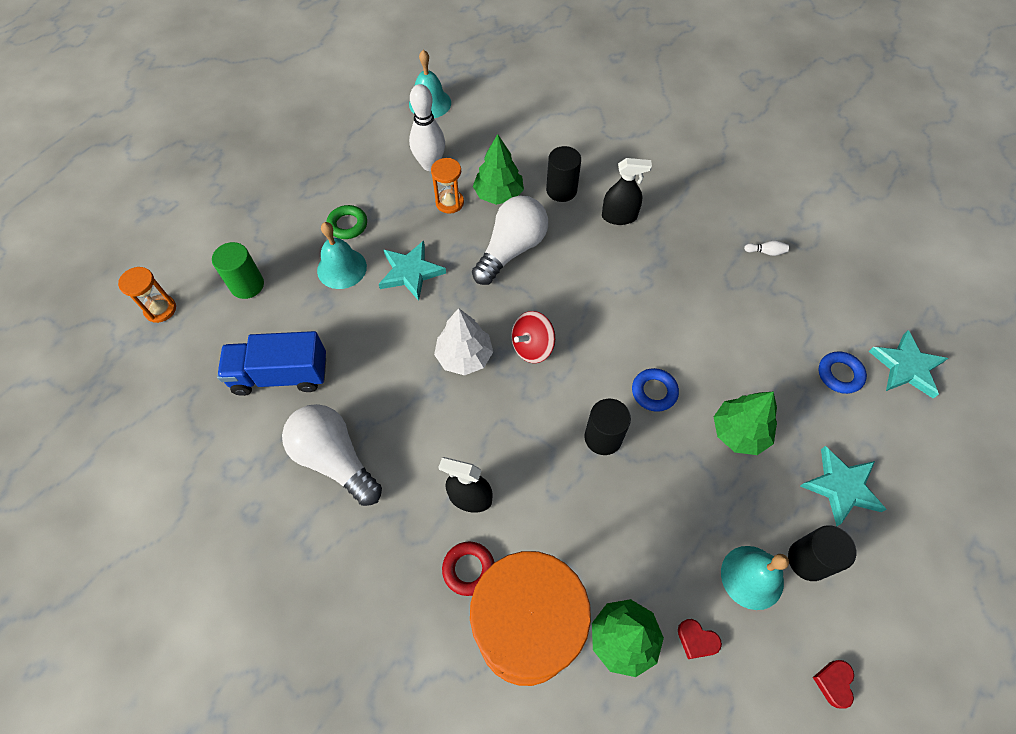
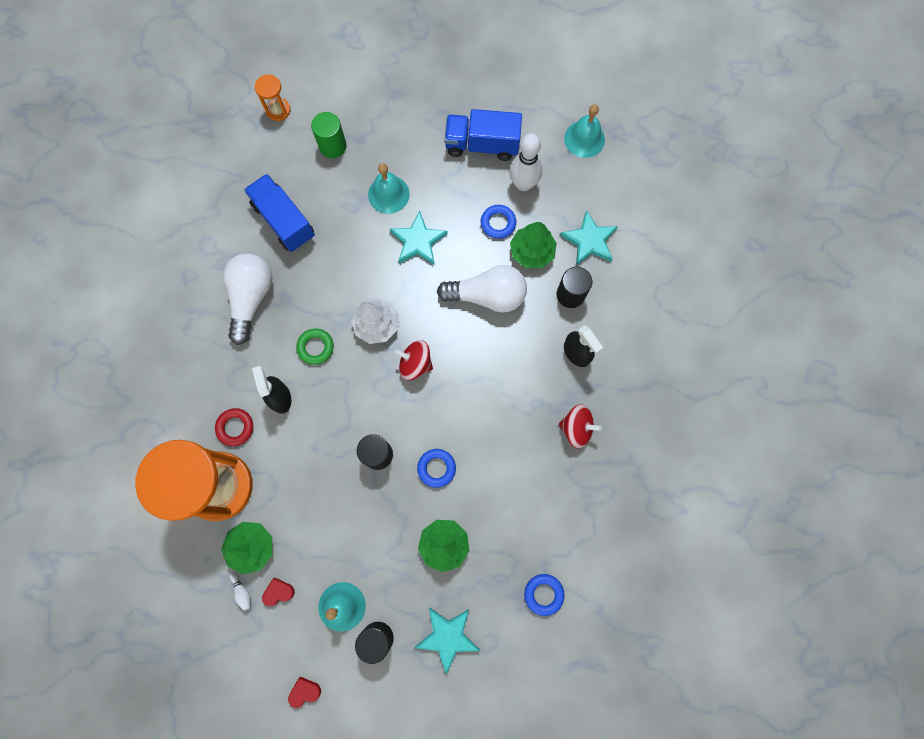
camera: 55 degrees right, 15 degrees up
green ring [327,205,367,239] -> green ring moved to [296,329,334,365]
orange hourglass [431,158,464,214] -> blue ring [481,205,516,239]
red heart [678,619,722,659] -> red heart turned 75 degrees clockwise [262,578,295,606]
white bowling pin [744,240,789,256] -> white bowling pin moved to [230,571,251,611]
turquoise star [868,330,948,399] -> turquoise star moved to [560,210,618,266]
none -> blue truck [444,109,522,161]
none -> red spinning top [559,404,602,449]

